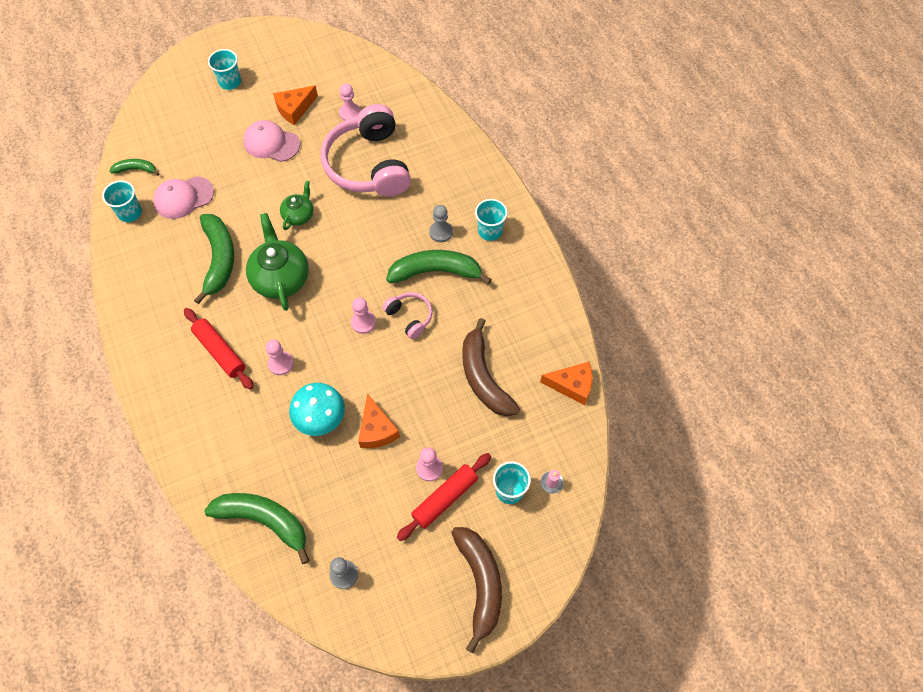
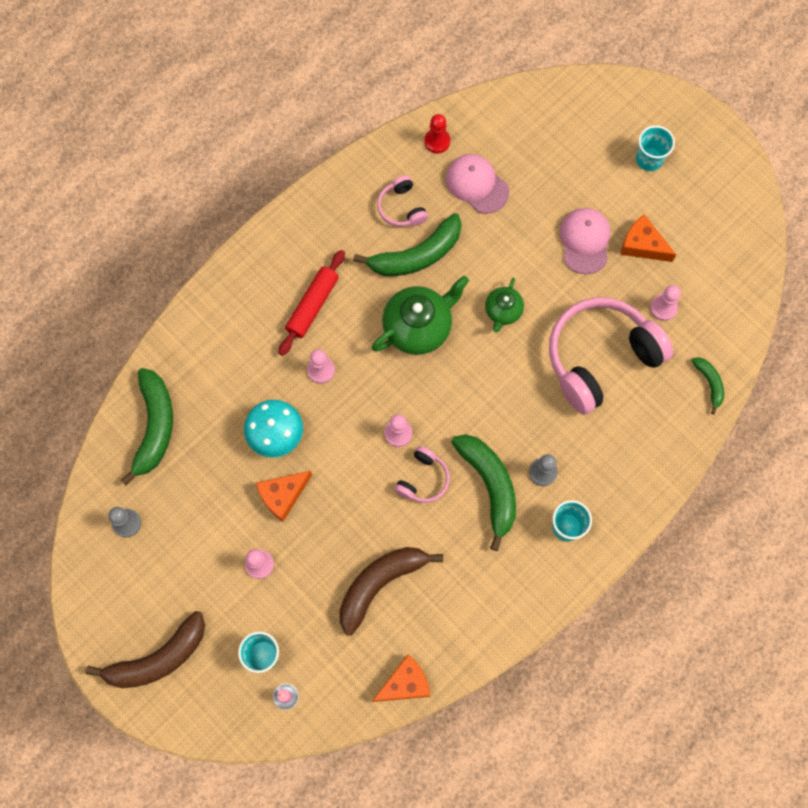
camera: 70 degrees right, 10 degrees up
turquoise cup [102,180,142,222] -> red pawn [424,114,450,154]
green banana [109,159,159,176] -> green banana moved to [691,357,724,415]
green teapot [280,181,313,230] -> green teapot turned 105 degrees clockwise [485,278,524,332]
red rolling pin [397,453,491,541] -> none
orange cheese [540,362,593,405] -> orange cheese turned 105 degrees counterclockwise [372,654,430,702]
none -> pink headphones [377,175,428,227]

